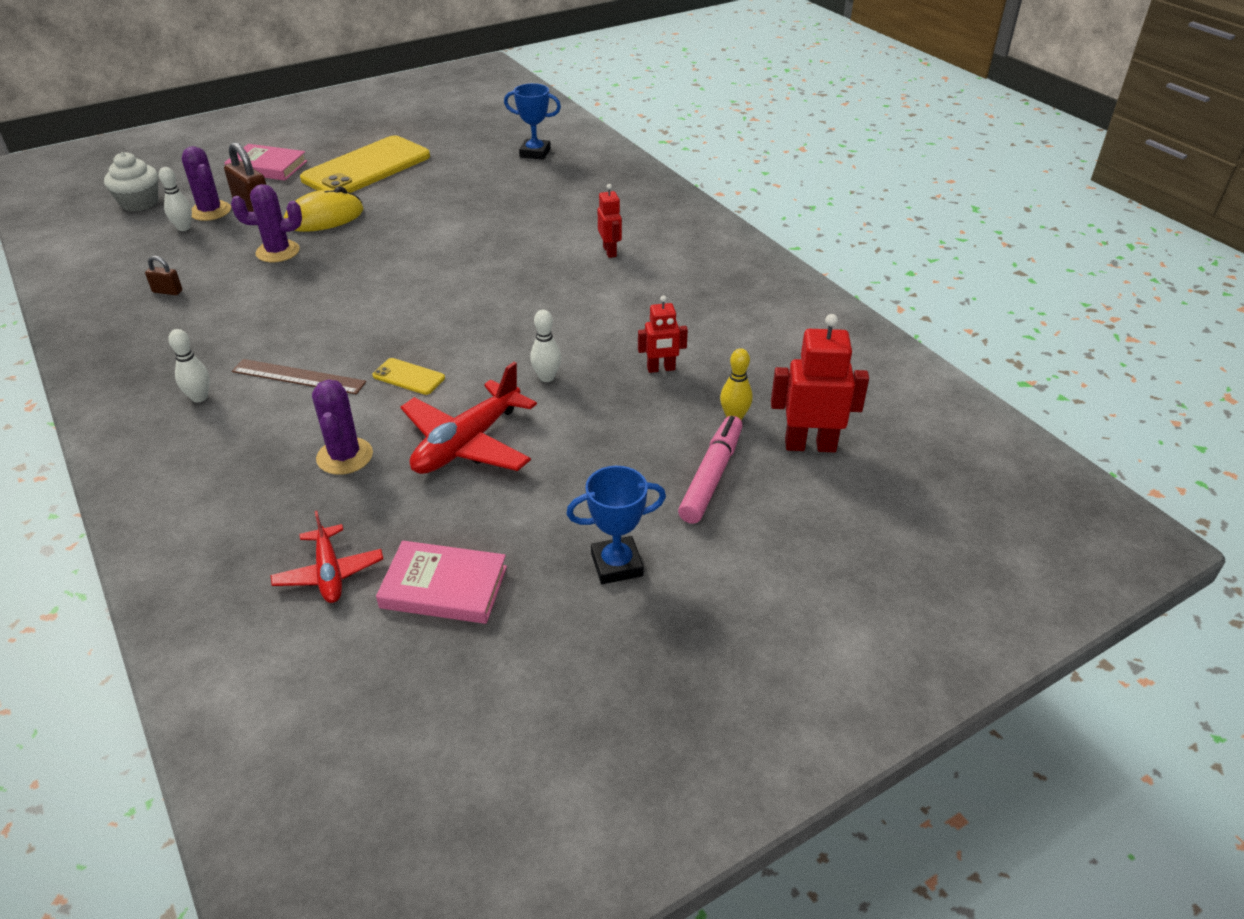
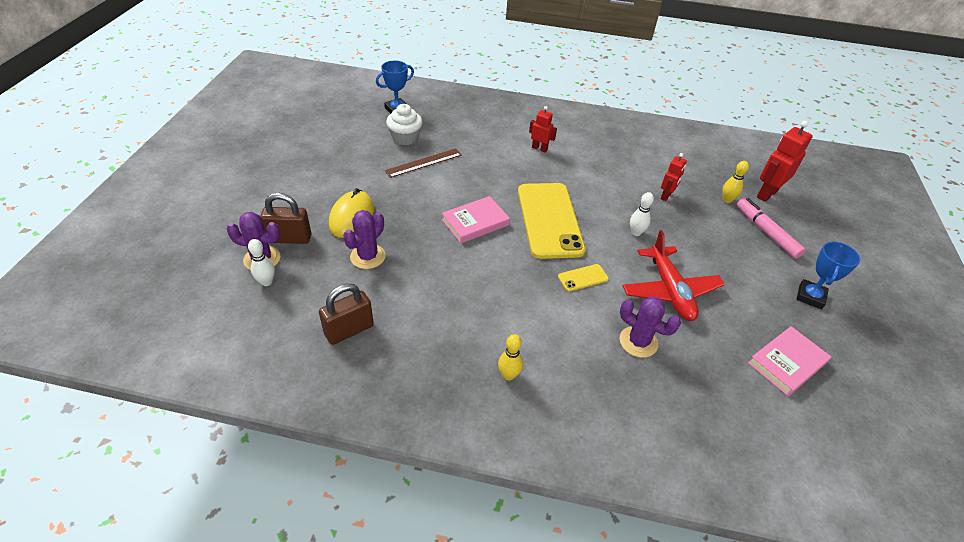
camera: 50 degrees left, 5 degrees up
white cupcake [104,152,158,212] -> white cupcake moved to [386,104,423,145]
brown padlock [145,256,183,295] -> brown padlock [319,284,374,345], size x1.89
white bowling pin [168,329,210,402] -> yellow bowling pin [498,334,523,380]
pink book [224,144,307,181] -> pink book moved to [442,196,510,243]
brown ruler [232,359,366,394] -> brown ruler moved to [385,148,462,178]
red plane [271,511,383,603] -> none
yellow phone [300,136,430,193] -> yellow phone moved to [518,183,586,259]

